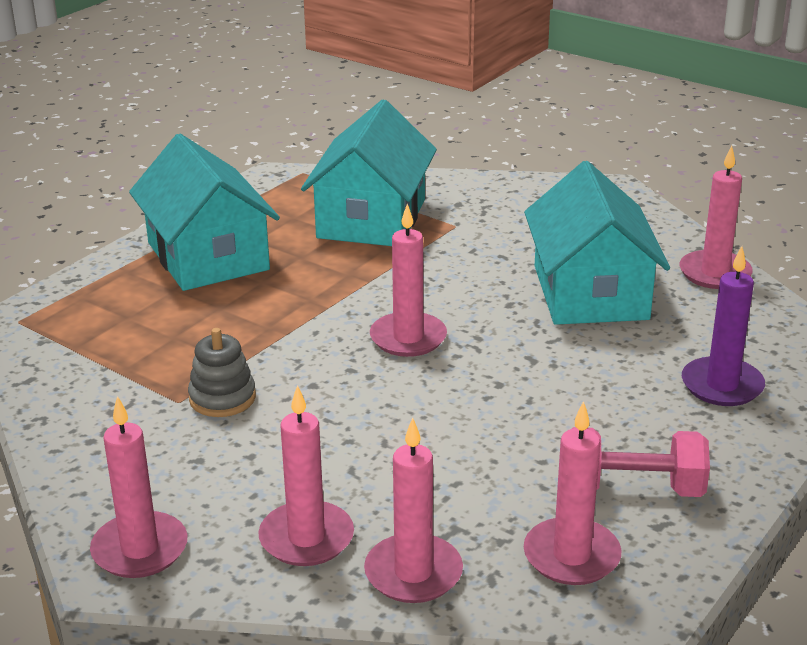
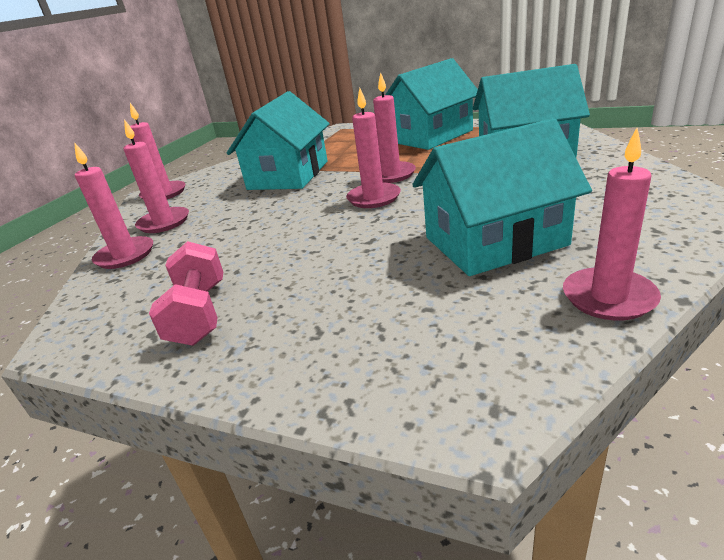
camera: 80 degrees right, 0 degrees up
grey stacking toy [188,328,256,417] -> turquoise house [227,91,330,190]
pink candle [524,401,621,585] -> pink candle moved to [373,72,416,183]
purple candle [682,246,765,406] -> none

